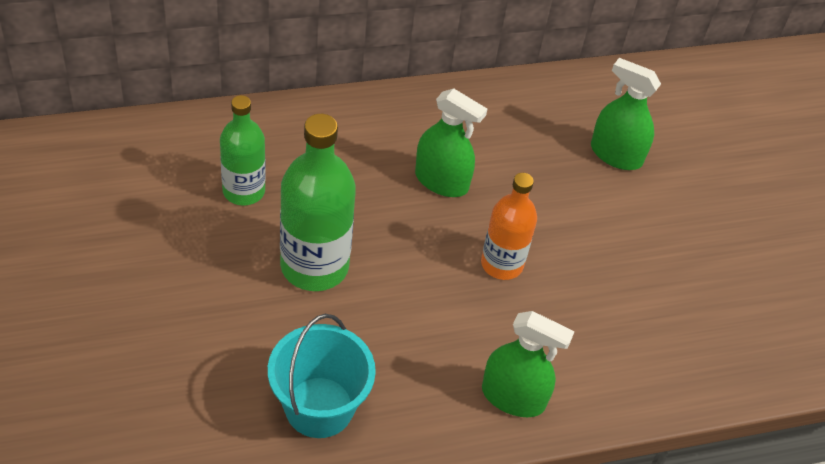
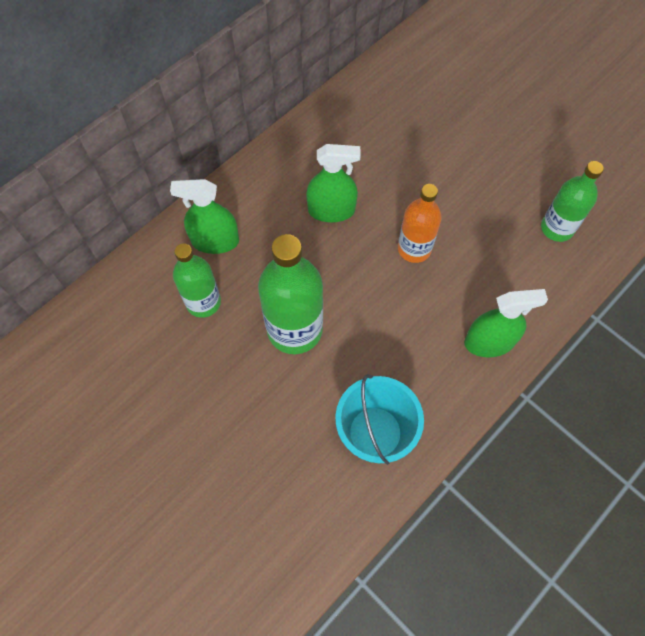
camera: 25 degrees left, 15 degrees up
green spray bottle [591,58,661,170] -> green spray bottle moved to [170,179,239,254]
none -> green bottle [541,161,604,242]

